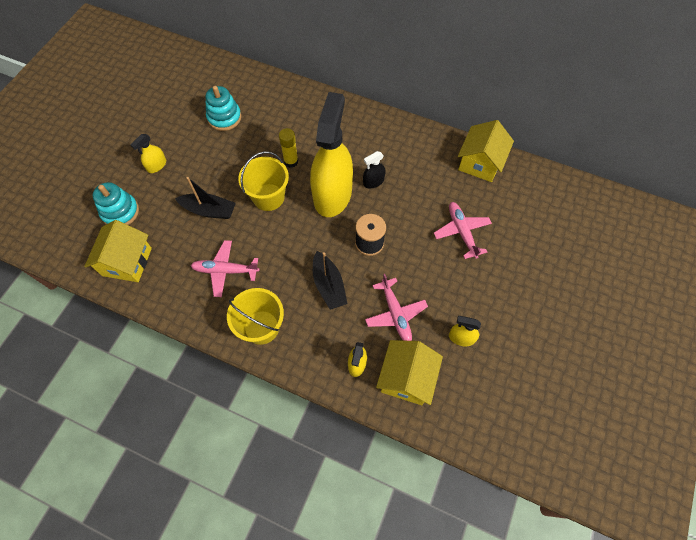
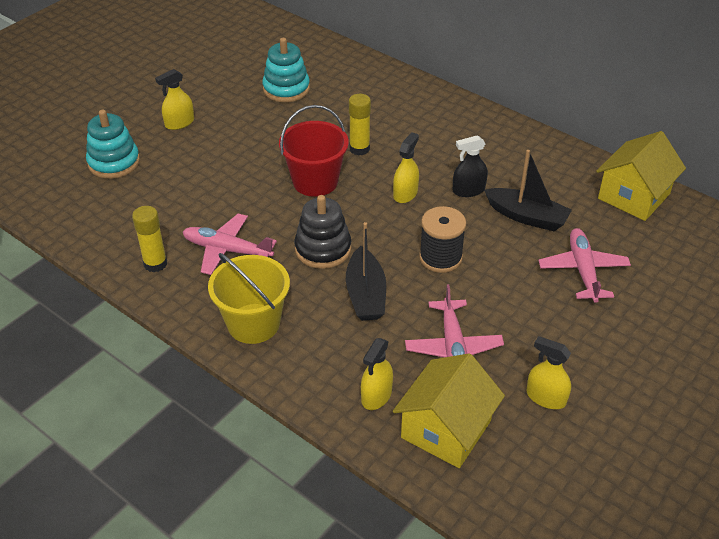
camera: 15 degrees right, 20 degrees down
yellow house [84,220,152,282] -> none
black boat [175,177,236,219] -> black boat moved to [484,150,572,231]
yellow bucket [238,151,289,211] -> red bucket [279,105,349,197]
yellow spray bottle [310,92,353,217] -> yellow spray bottle [393,132,419,203], size x0.40
none -> yellow glue stick [132,206,167,272]
none -> black stacking toy [294,195,351,269]

